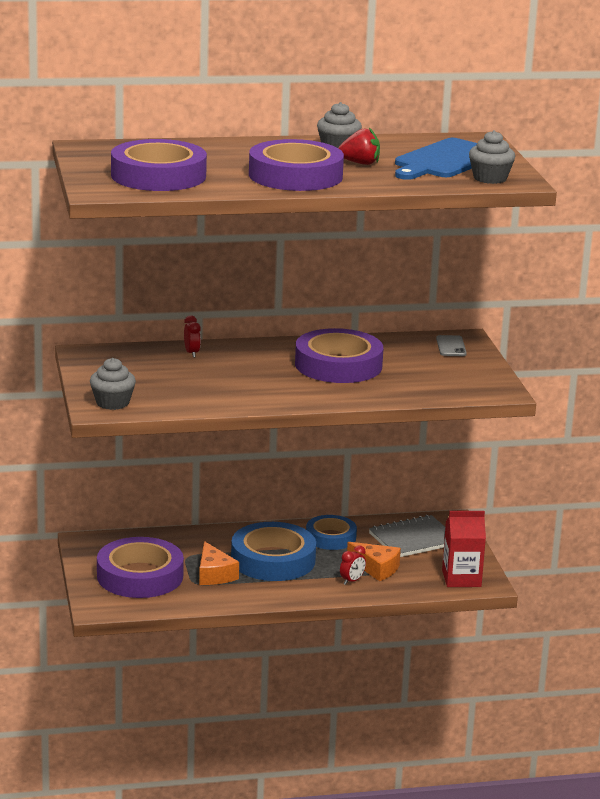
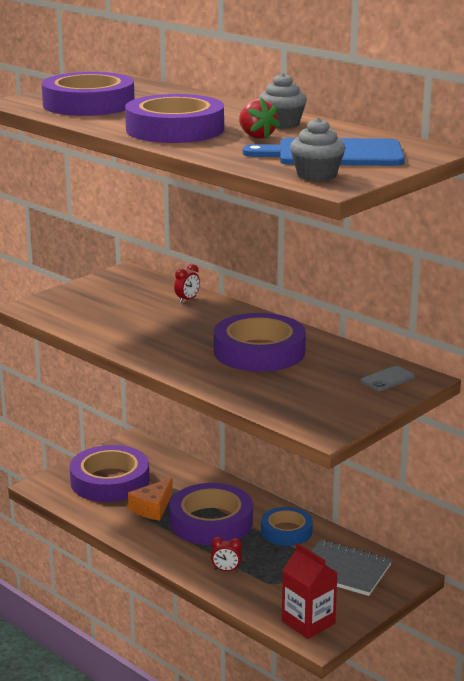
camera: 55 degrees right, 0 degrees up
grey cupcake [90,358,136,410] -> none
blue tape [231,522,316,581] -> purple tape [169,483,253,545]
orange cheese [347,542,401,581] -> none

